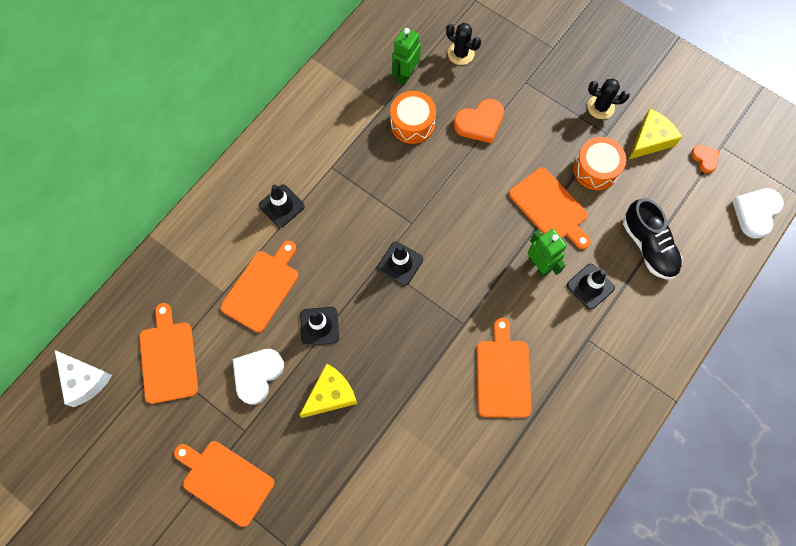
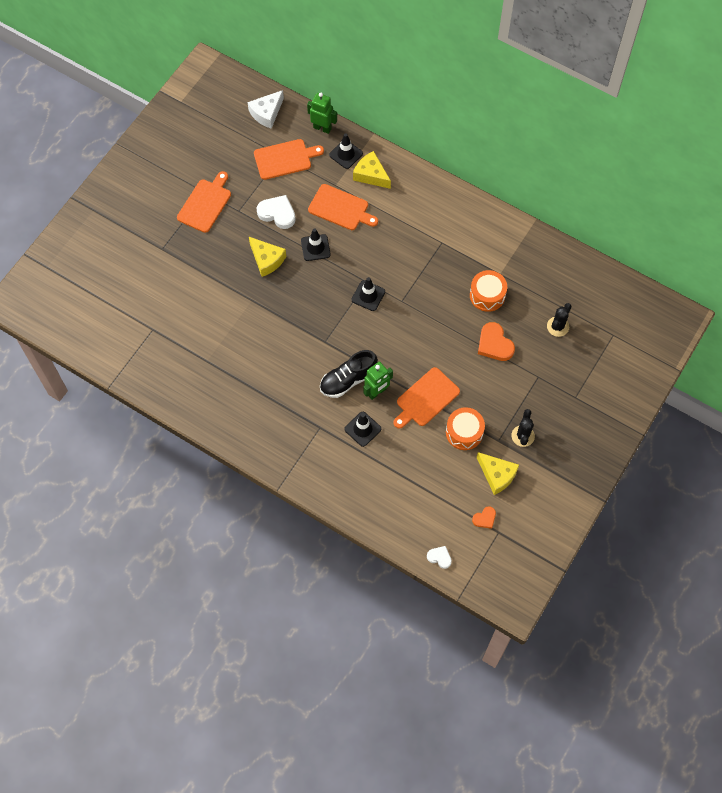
camera: 85 degrees right, 5 degrees down
black traffic cone [259,185,305,228] -> black traffic cone moved to [329,133,363,169]
green robot [392,27,421,85] -> green robot moved to [307,93,337,134]
orange cutting board [477,317,531,417] -> none
black shoe [623,198,682,279] -> black shoe moved to [320,350,378,398]
white heart [732,188,784,239] -> white heart [427,546,452,569], size x0.57
none -> yellow cheese [353,151,391,189]

